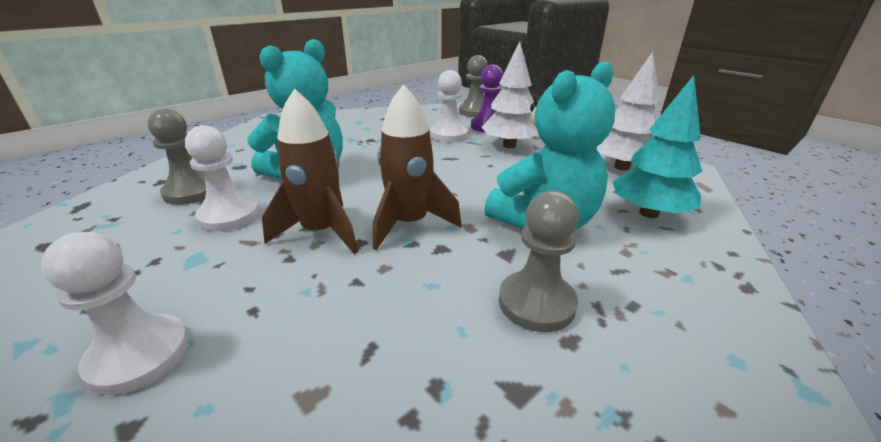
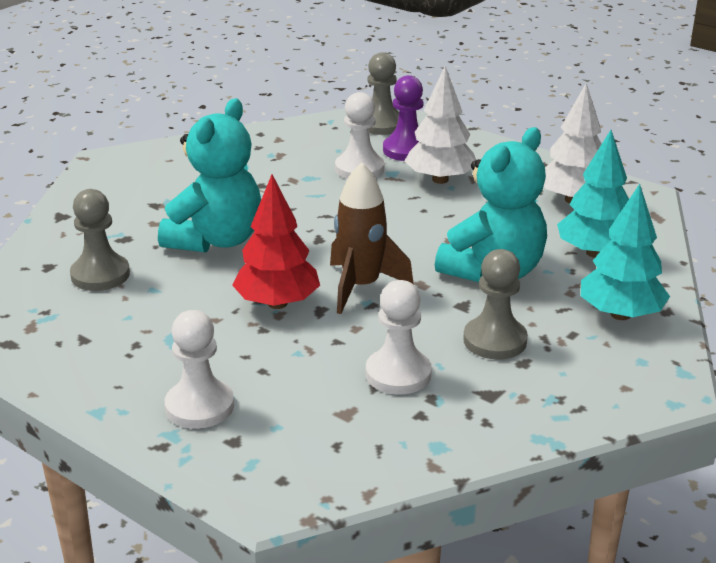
camera: 10 degrees left, 0 degrees up
white pawn [185,125,260,231] -> white pawn moved to [366,280,432,394]
brown rocket [262,88,358,254] -> red tree [232,175,320,309]
none -> turquoise tree [581,184,670,320]

